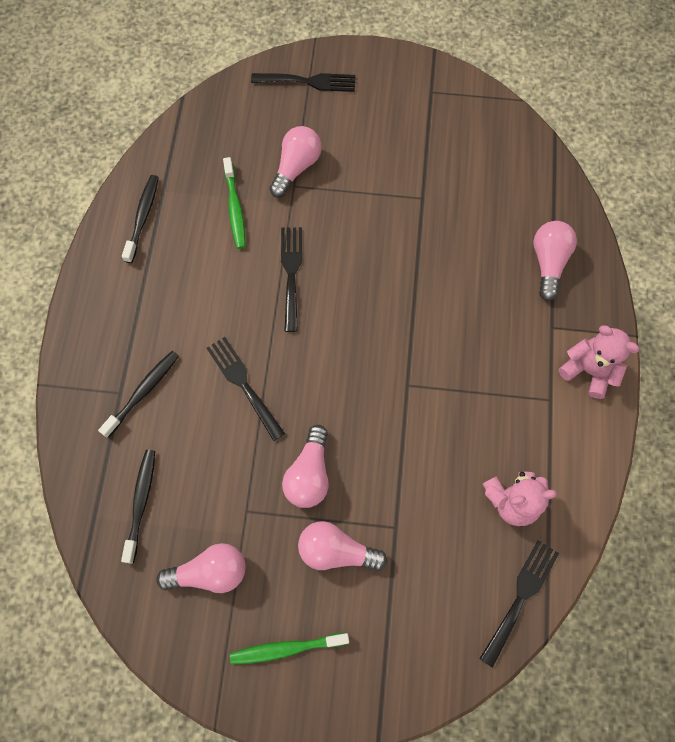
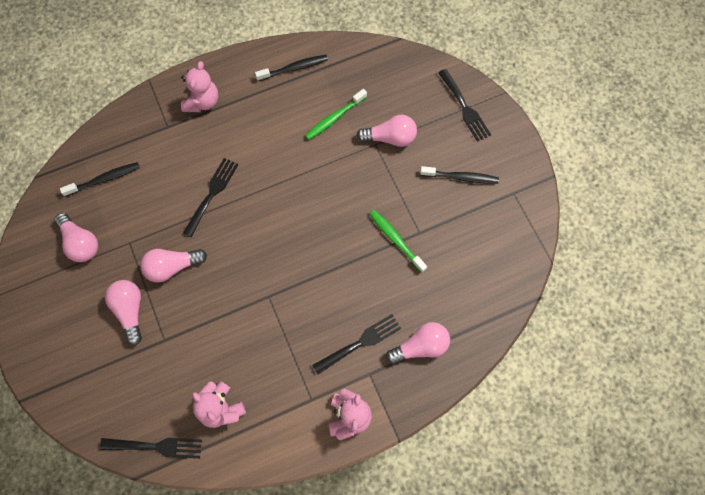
camera: 60 degrees right, 0 degrees up
black toothbrush [98,351,179,438] -> black toothbrush moved to [420,166,499,184]
green toothbrush [230,633,349,664] -> green toothbrush moved to [370,210,427,273]
black fork [281,227,302,332] -> black fork moved to [312,314,401,375]
none -> pink teddy bear [181,61,218,112]

